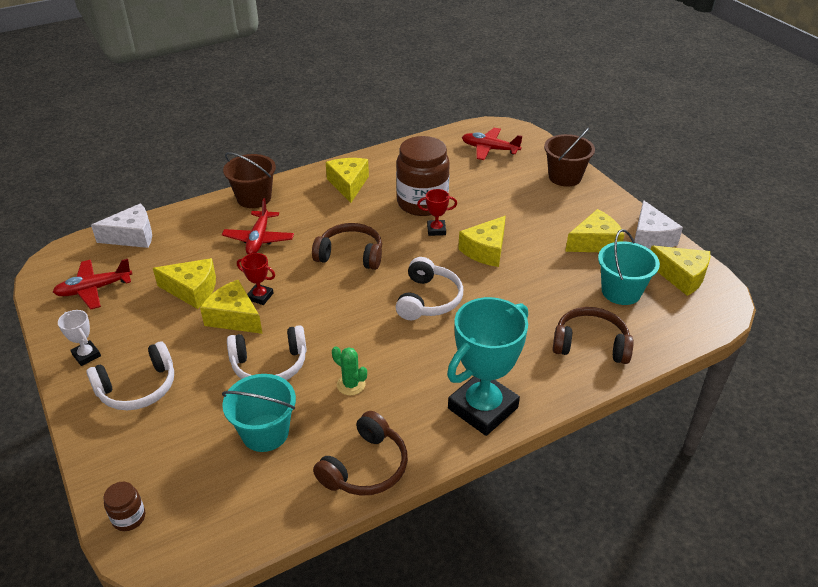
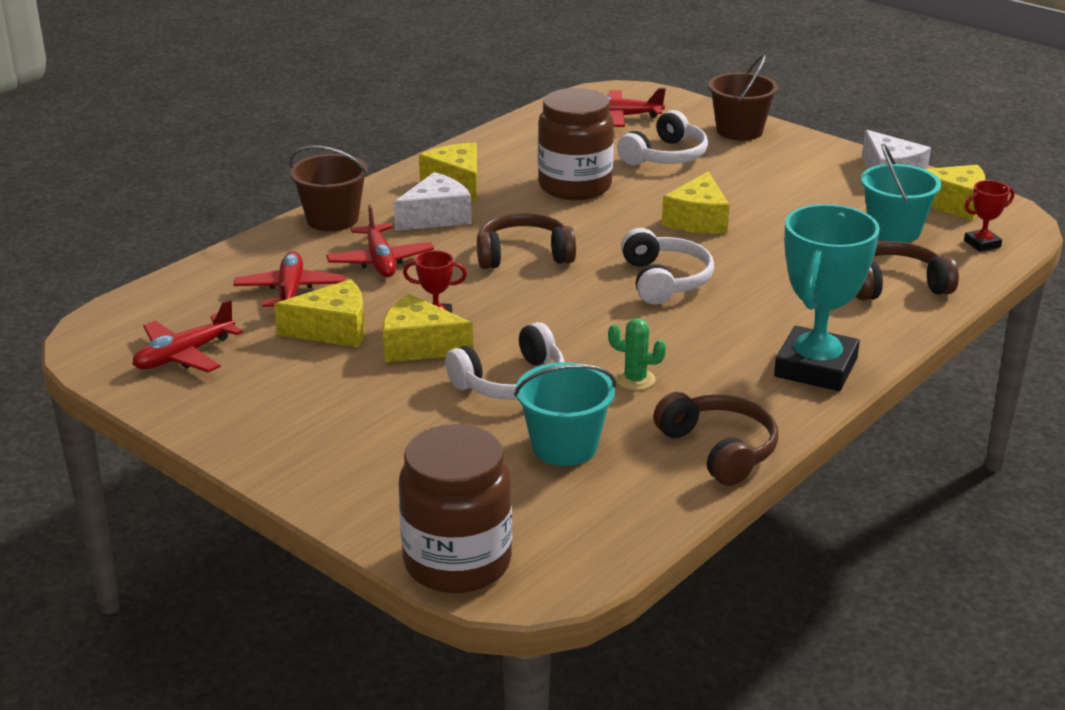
camera: 20 degrees left, 10 degrees down
white trophy [58,310,101,366] -> none
white headphones [86,341,174,410] -> white headphones moved to [617,110,708,166]
white cheese [91,203,152,248] -> white cheese moved to [394,172,472,231]
brown jar [103,482,145,531] -> brown jar [399,424,512,593], size x2.31
brown headphones [313,411,408,496] -> brown headphones turned 45 degrees counterclockwise [653,392,778,486]
red trophy [417,189,457,236] -> red trophy moved to [964,180,1014,252]
yellow cheese [565,209,624,252] -> none
none -> red plane [234,251,346,307]

